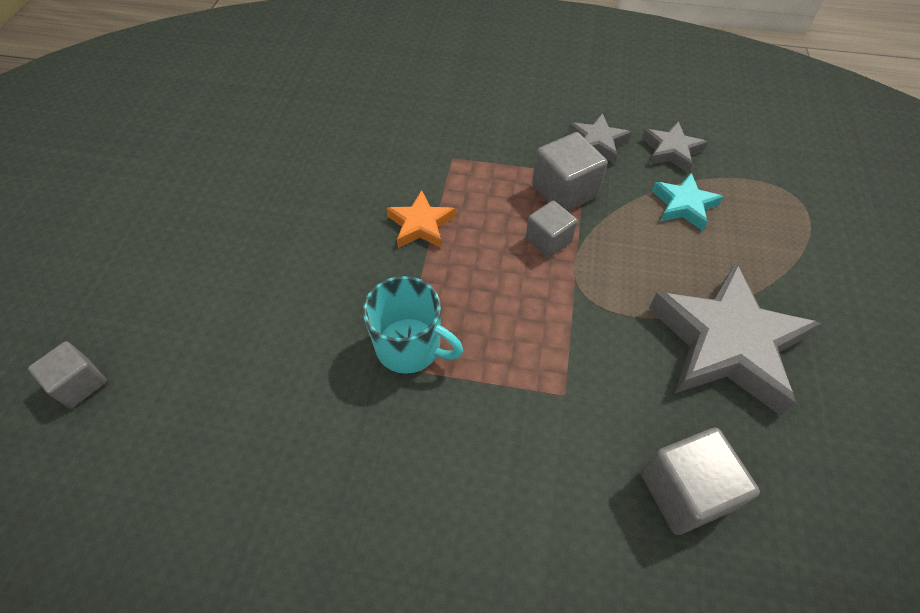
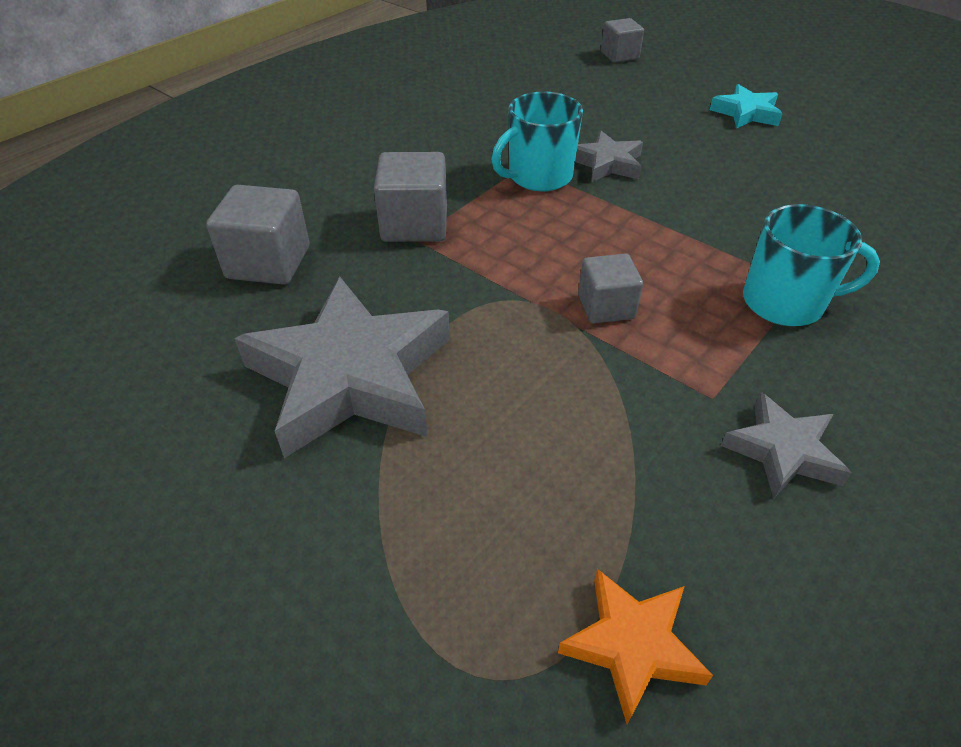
camera: 120 degrees right, 10 degrees down
orange star [386,190,455,248] -> orange star moved to [558,569,713,725]
grey cube [532,132,607,211] -> grey cube moved to [374,152,447,242]
grey star [642,121,708,173] -> grey star moved to [575,131,643,182]
turquoise star [652,173,724,231] -> turquoise star moved to [710,84,783,128]
none -> turquoise mug [743,204,880,326]

